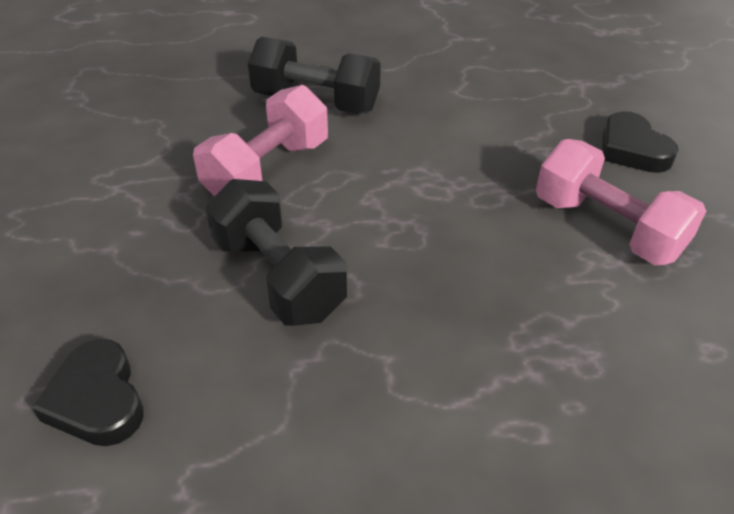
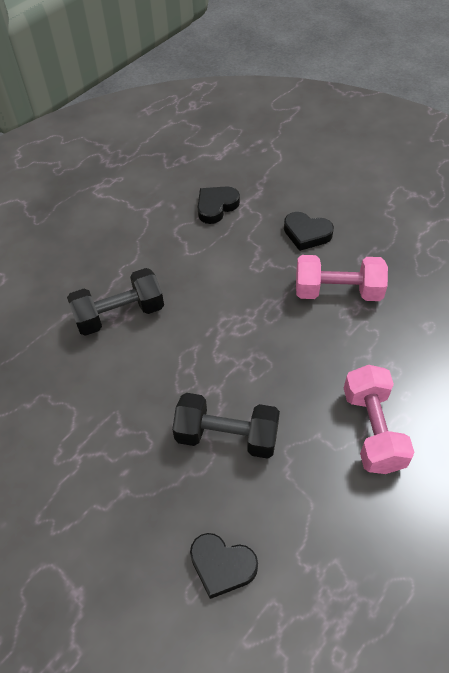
camera: 40 degrees left, 10 degrees up
pink dumbbell [193,85,328,196] -> pink dumbbell moved to [344,365,415,474]
none -> black heart [198,186,240,224]

